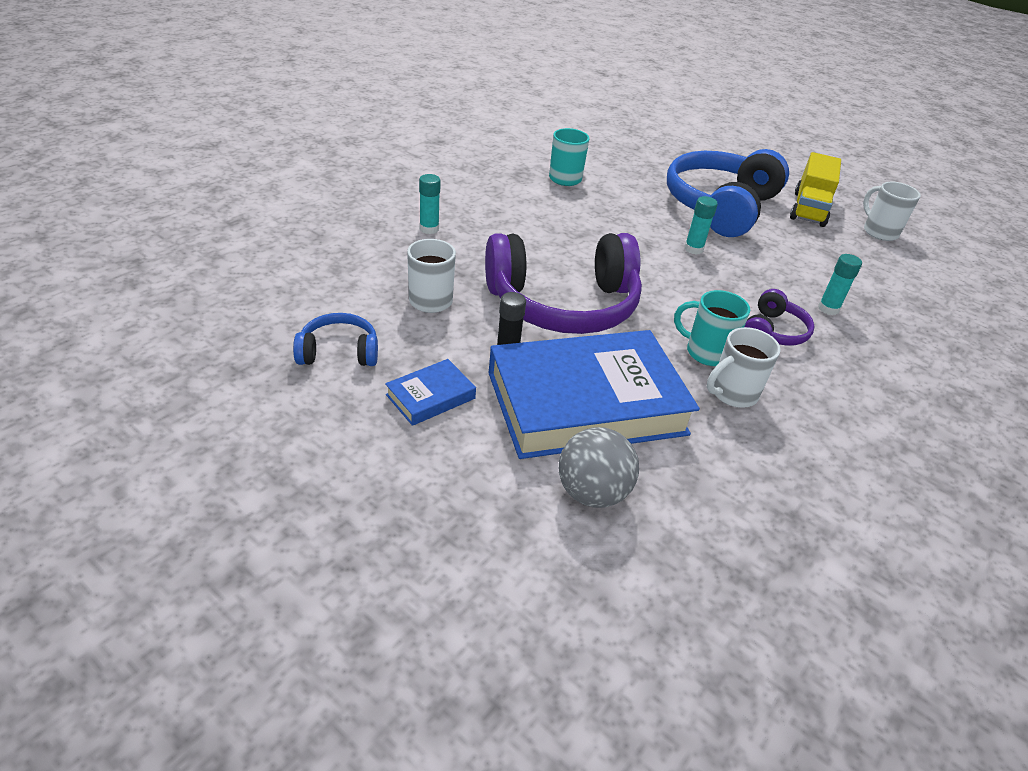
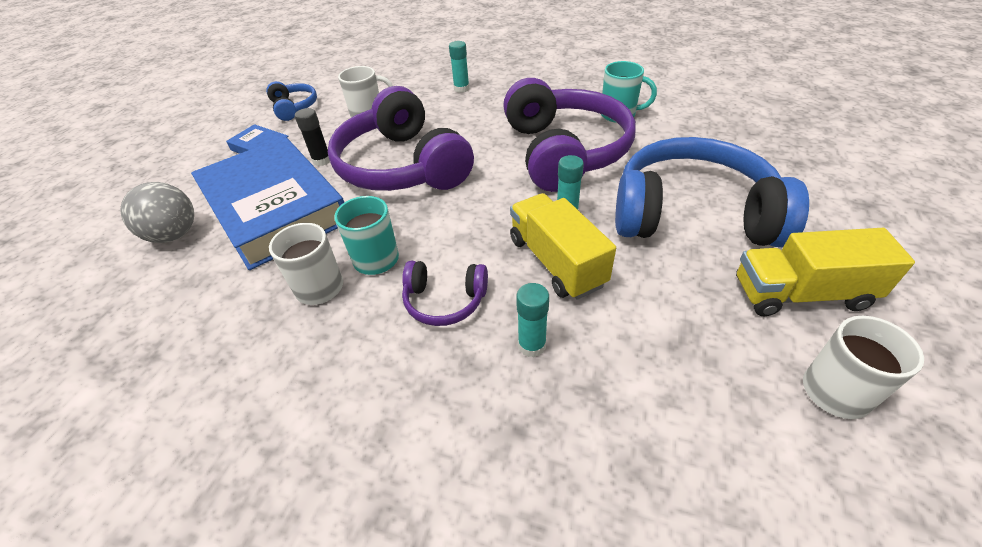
camera: 75 degrees right, 5 degrees up
none -> purple headphones [503,78,636,192]
none -> yellow truck [510,193,616,300]

